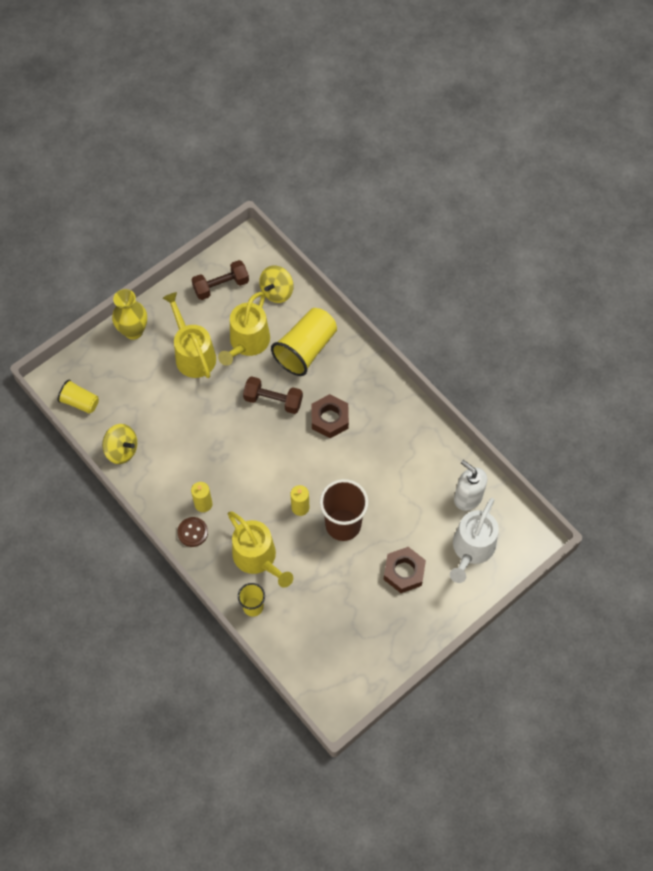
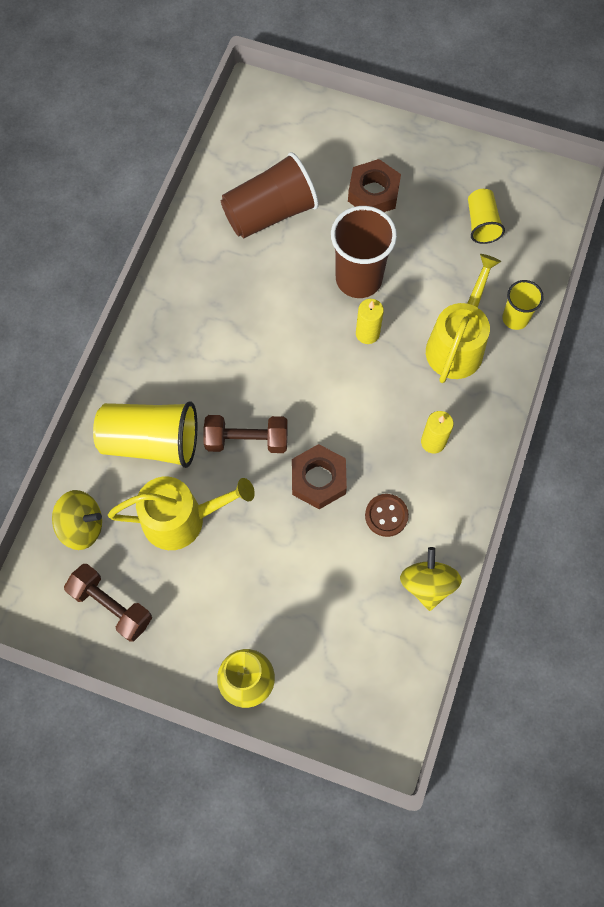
camera: 120 degrees left, 5 degrees up
yellow cup [58,380,99,414] -> yellow cup moved to [468,189,505,244]
yellow watering can [163,292,216,378] -> none
brown button [177,517,208,547] -> brown button moved to [365,494,409,537]
brown dumbbell [243,376,303,414] -> brown dumbbell turned 75 degrees counterclockwise [204,415,288,453]
brown nut [312,394,349,438] -> brown nut moved to [292,444,347,509]
white watering can [450,498,499,583] -> none
white soap dispenser [454,460,487,511] -> none
none -> brown cup [221,152,319,238]

